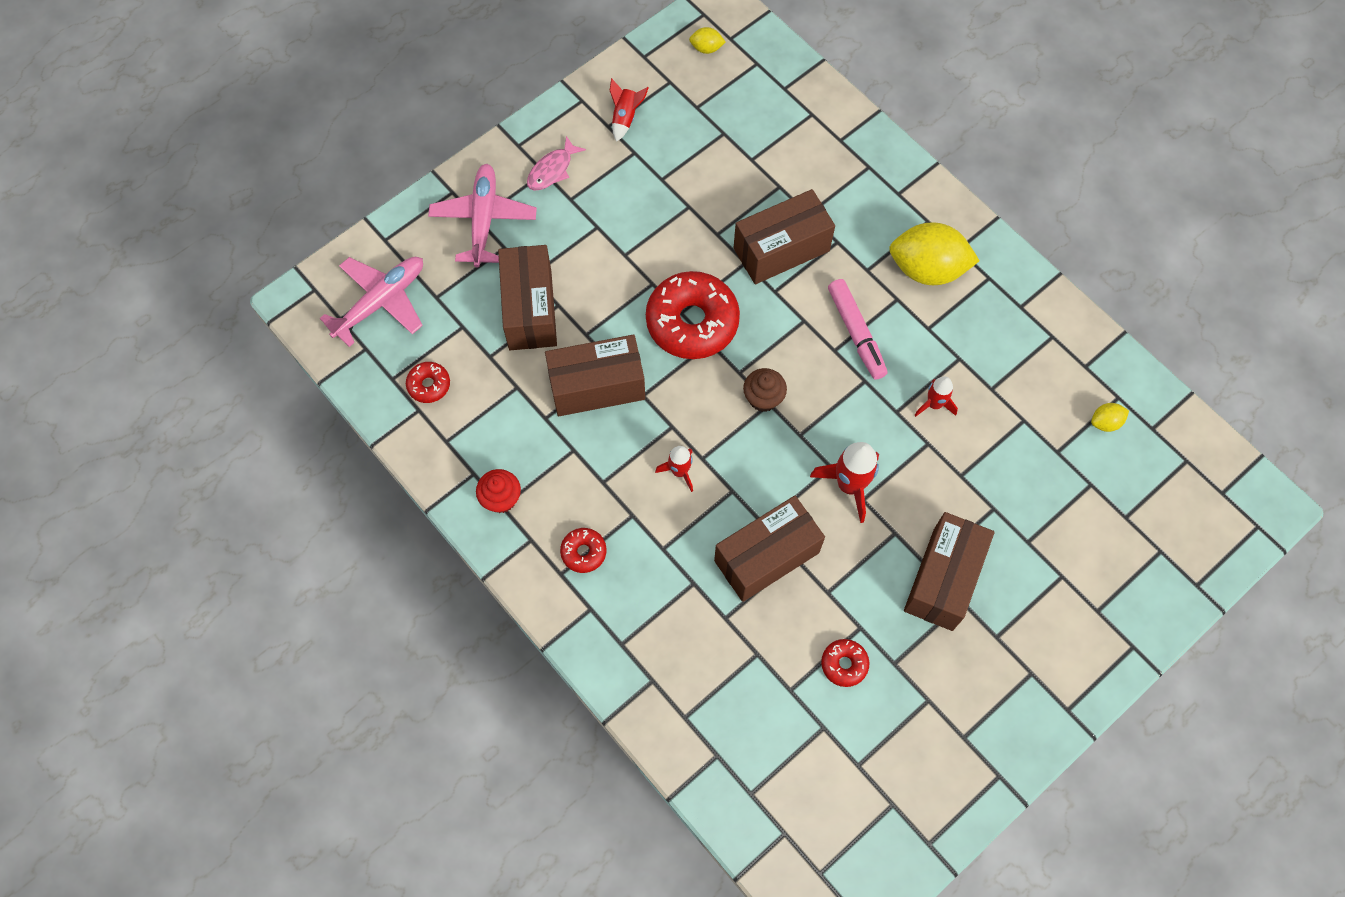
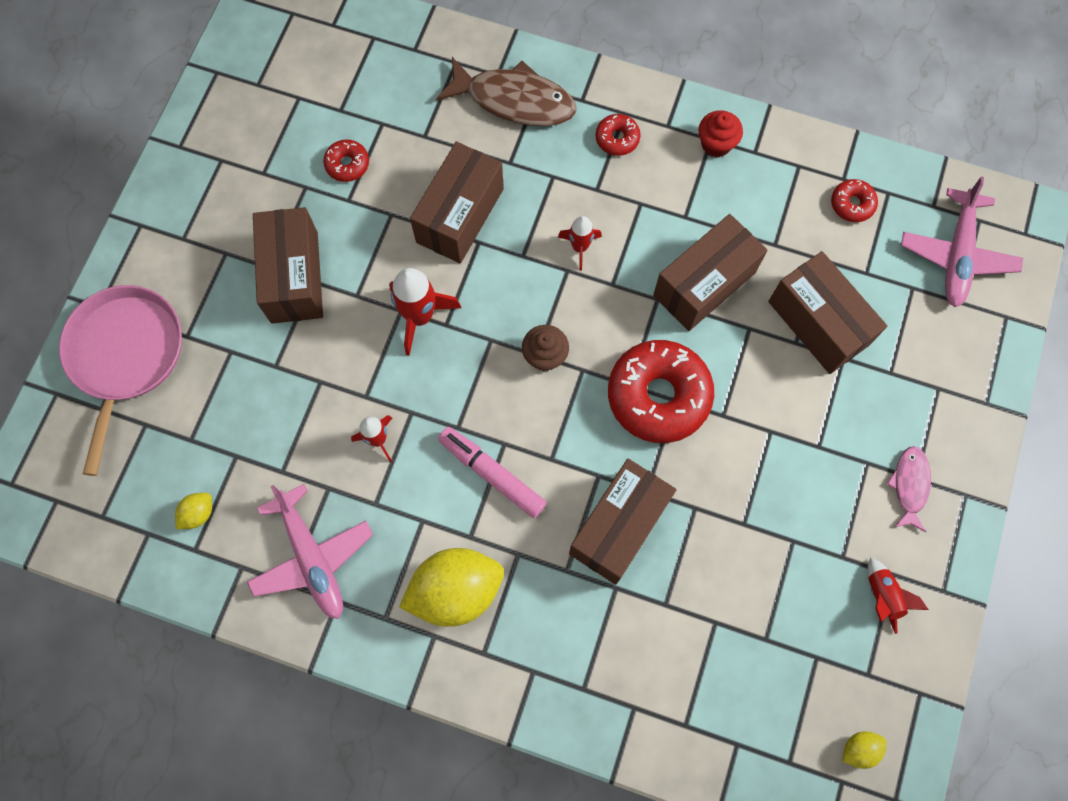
camera: 150 degrees right, 5 degrees up
pink plane [428,164,537,267] -> pink plane moved to [247,484,373,619]
none -> pink pan [59,285,182,476]
none -> brown fish [436,57,576,126]

